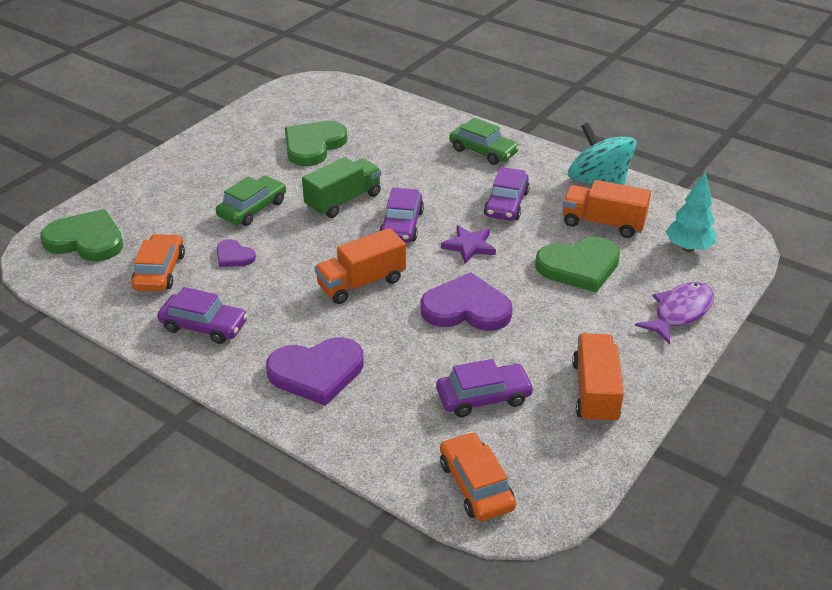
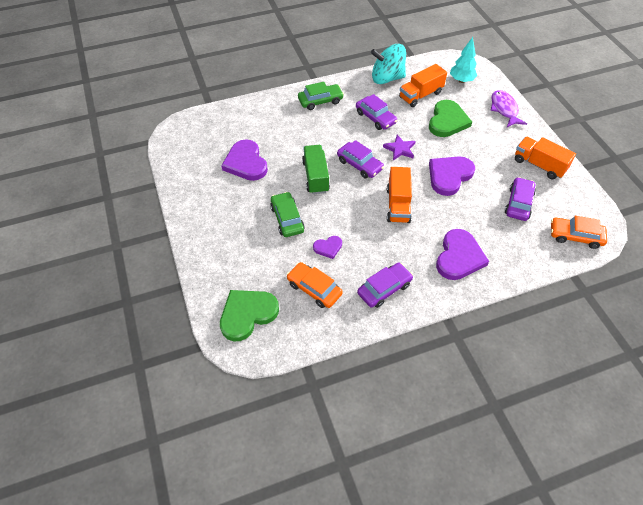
camera: 55 degrees left, 15 degrees up
green heart [285,121,347,166] -> purple heart [221,139,268,181]

